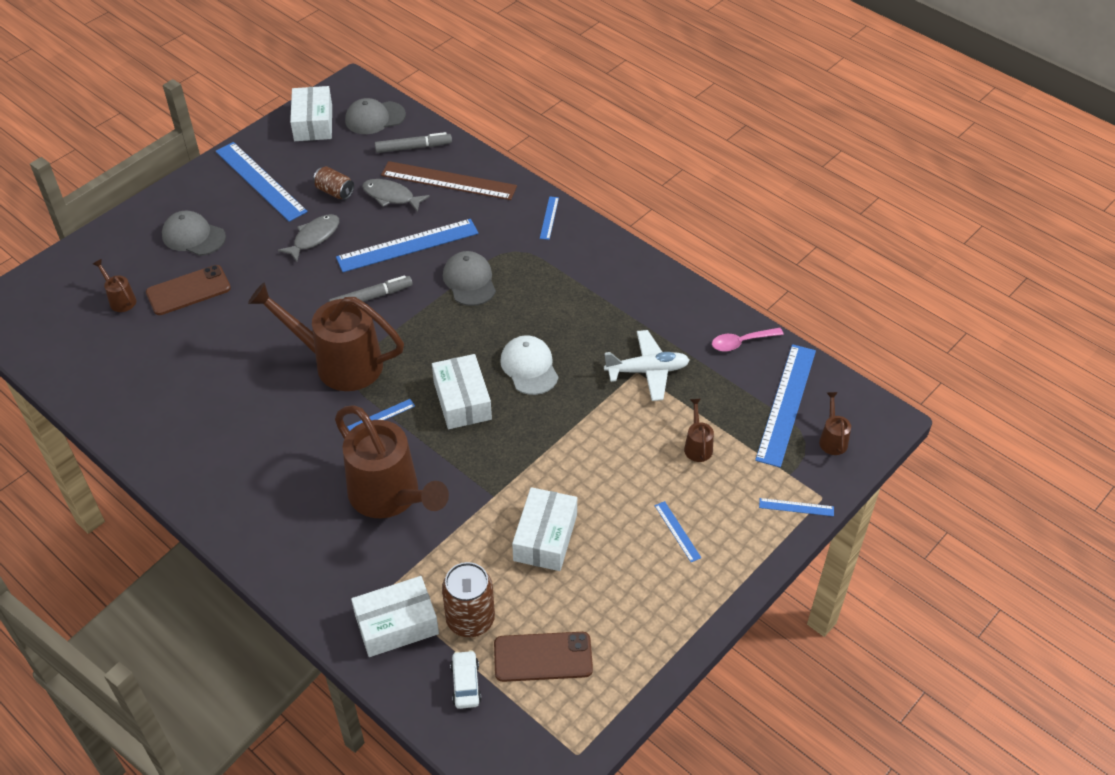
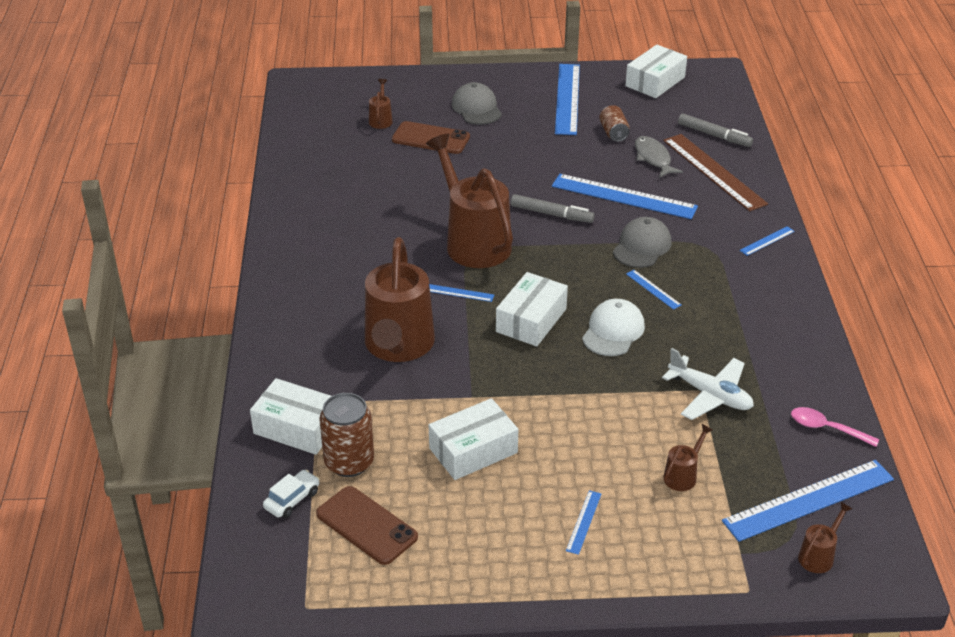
camera: 45 degrees right, 10 degrees down
grey fish [278,214,339,262] -> none
grey cap [345,98,406,134] -> none
blue ruler [759,498,834,516] -> blue ruler moved to [626,270,681,310]

